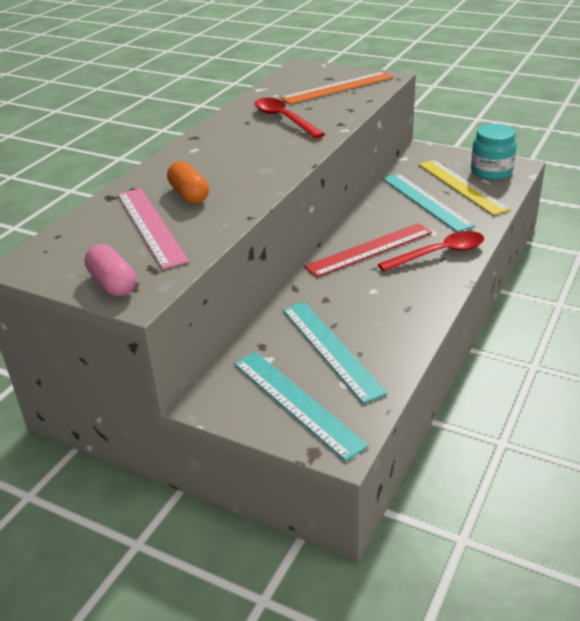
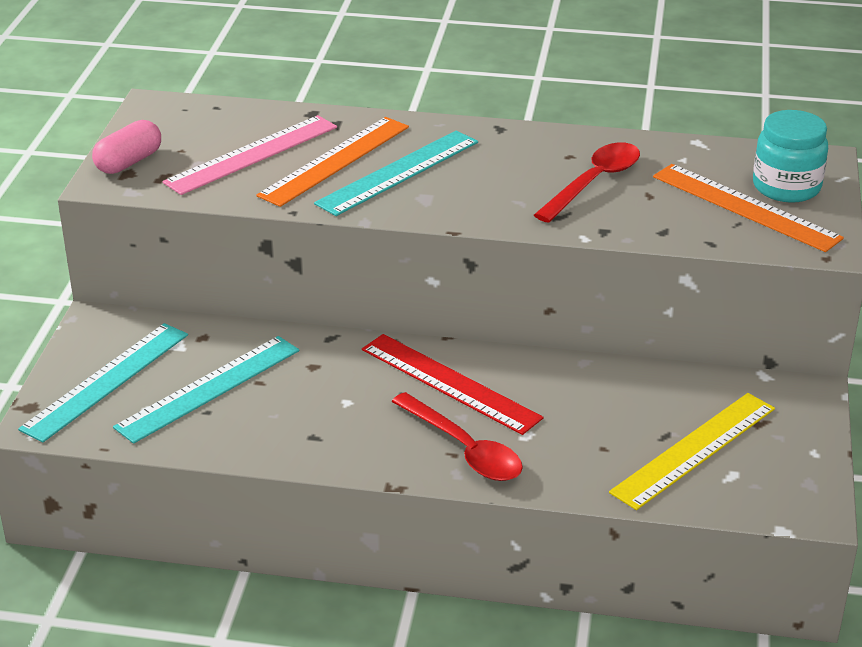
camera: 70 degrees right, 0 degrees up
orange capsule [167,161,209,204] -> orange ruler [256,117,409,207]
turquoise ruler [383,174,475,232] -> turquoise ruler moved to [314,130,478,216]
turquoise jar [471,124,516,180] -> turquoise jar moved to [753,110,828,203]

